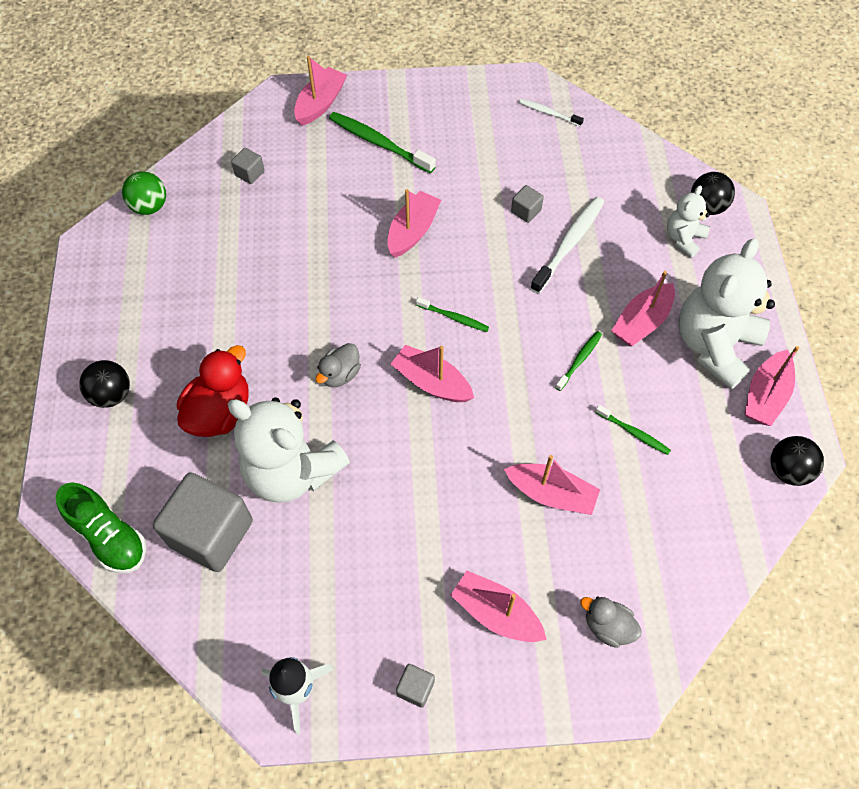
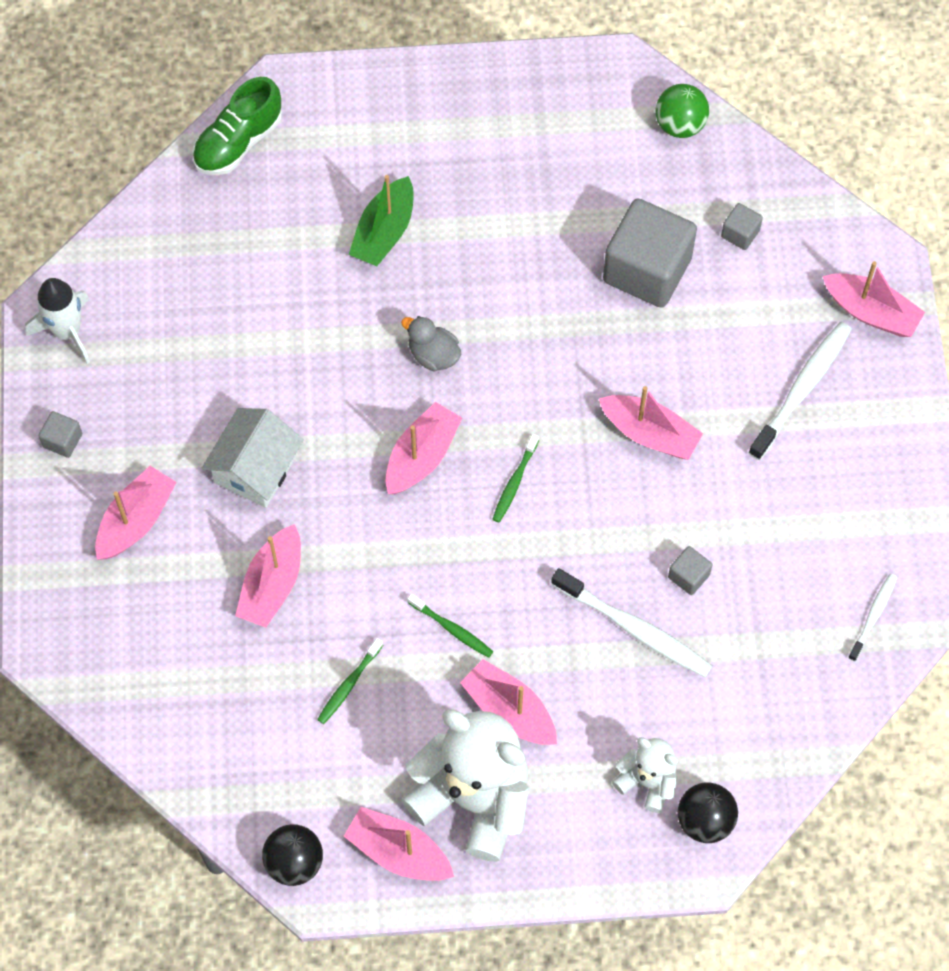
camera: 90 degrees right, 5 degrees up
black ball [79,360,130,408] -> none
grey cube [153,472,253,572] -> grey cube moved to [603,198,697,308]
red duck [177,345,249,437] -> green boat [349,175,414,266]
white teddy bear [227,397,350,503] -> none
green toothbrush [329,112,436,173] -> white toothbrush [748,322,852,460]
grey duck [580,596,642,648] -> none
none -> white house [202,408,304,508]

